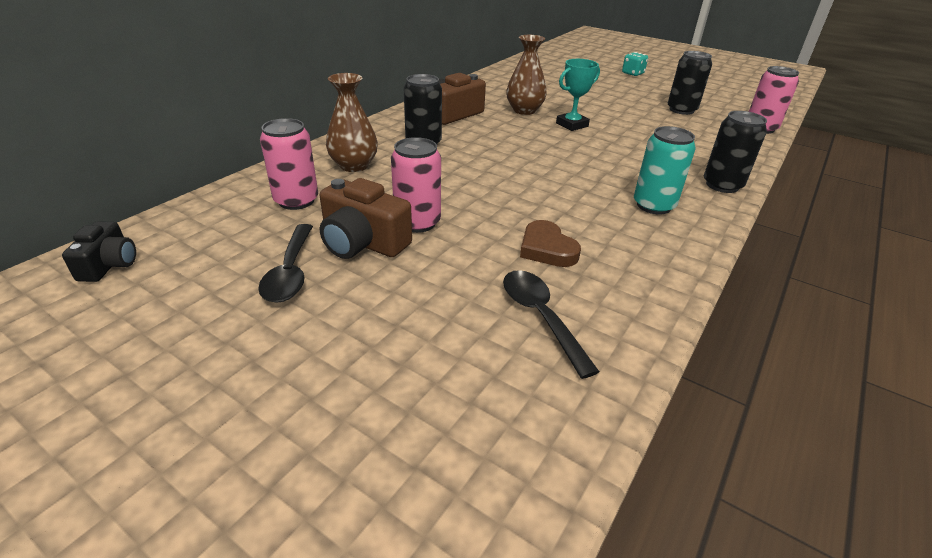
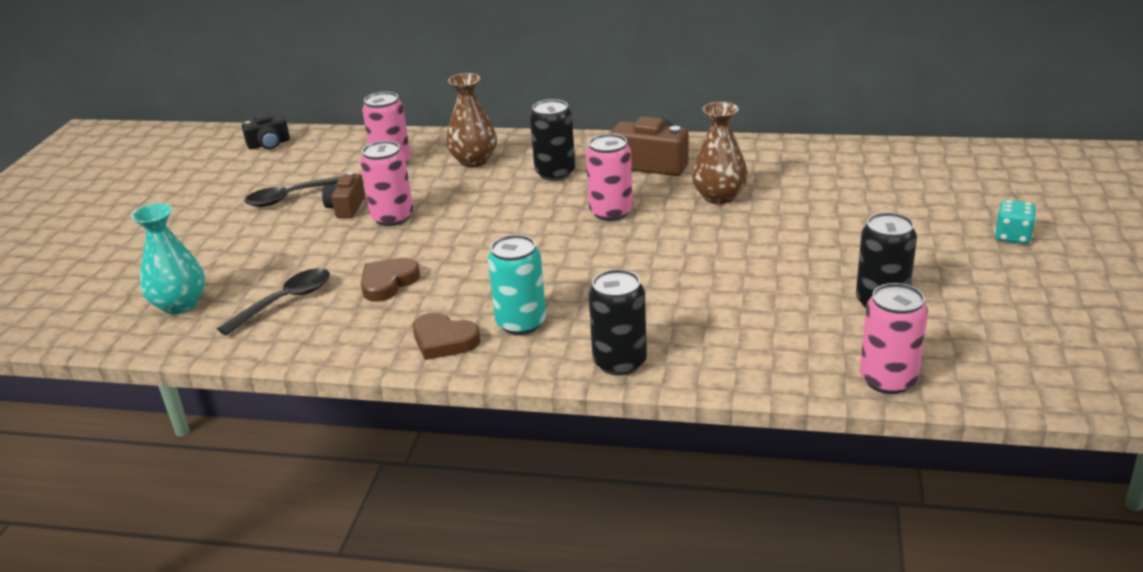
camera: 70 degrees right, 5 degrees down
brown camera [320,178,412,259] -> brown camera [322,172,365,218], size x0.62
turquoise trophy [556,59,600,131] -> none
none -> turquoise vase [131,203,205,314]
none -> brown heart [413,313,480,360]
none -> pink can [586,134,633,221]

